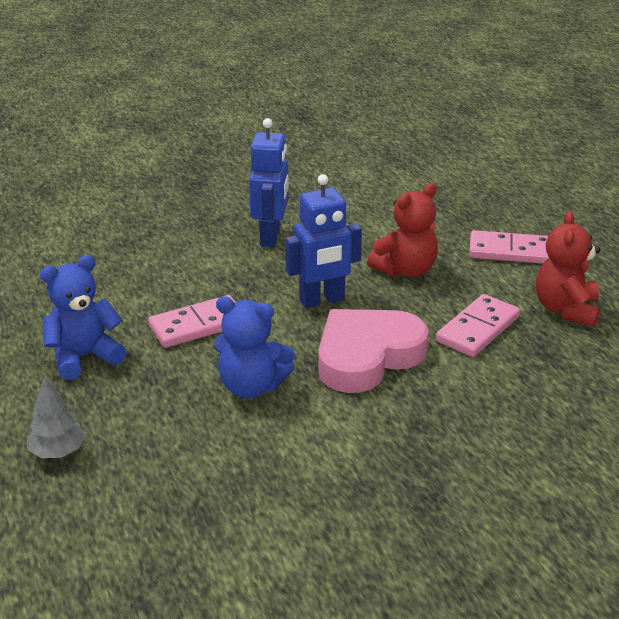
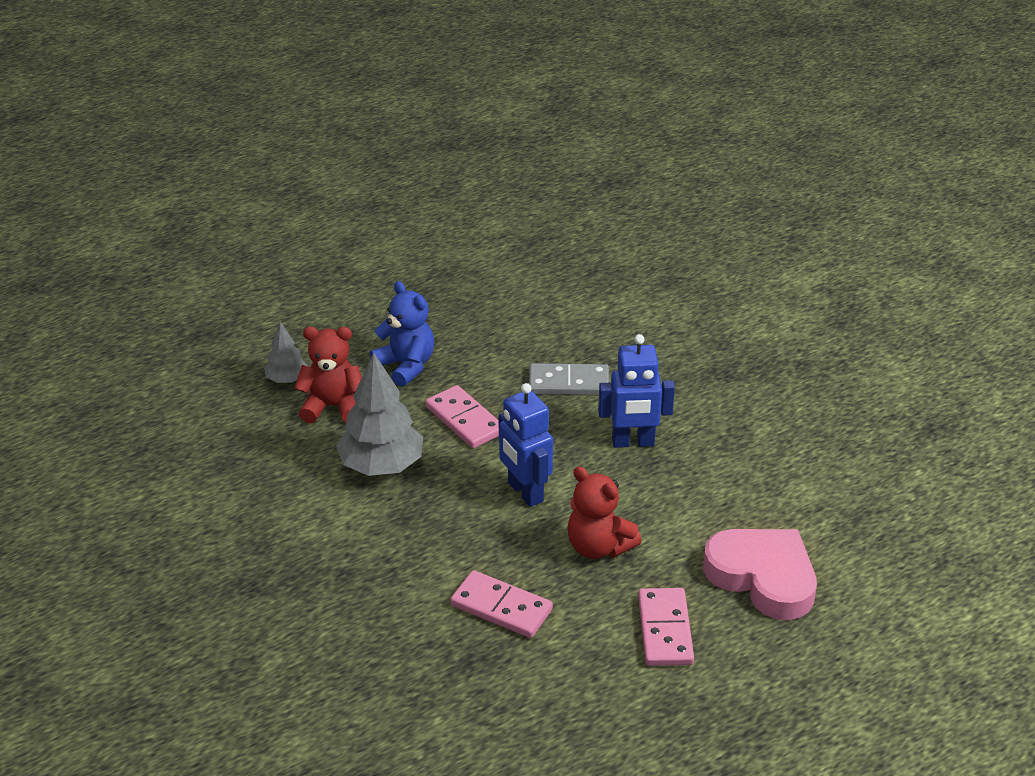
camera: 80 degrees right, 5 degrees up
blue teddy bear [214,296,295,398] -> grey tree [336,352,423,476]
pink heart [318,309,429,393] -> pink heart moved to [703,529,817,620]
red teddy bear [536,211,600,327] -> red teddy bear moved to [294,326,362,423]
none -> grey domino [529,363,610,395]

